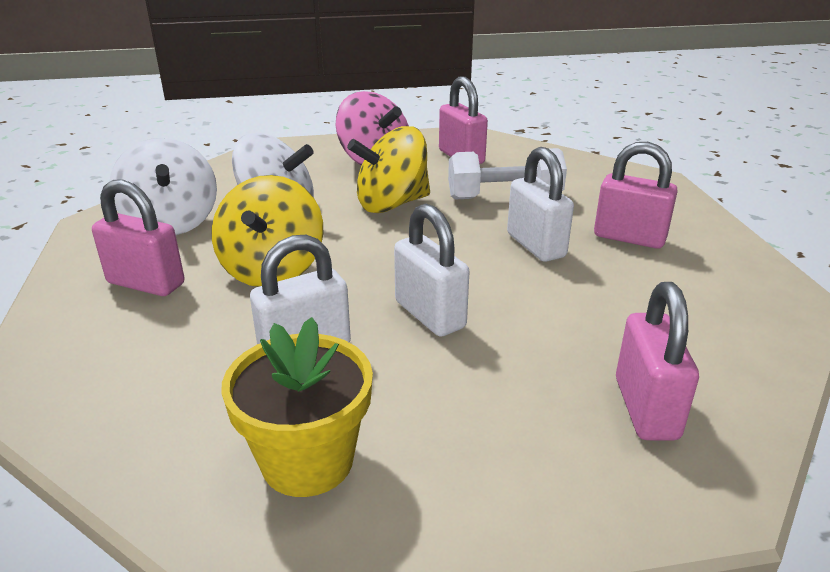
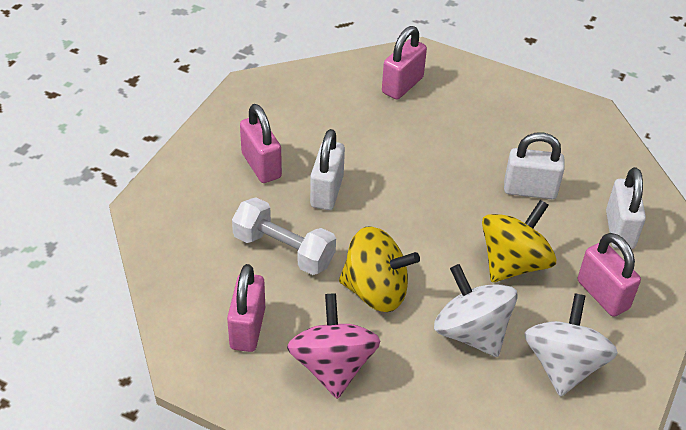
camera: 145 degrees left, 15 degrees up
yellow flower pot [221,317,373,497] -> none
white padlock [394,204,470,337] -> white padlock moved to [606,167,646,249]

